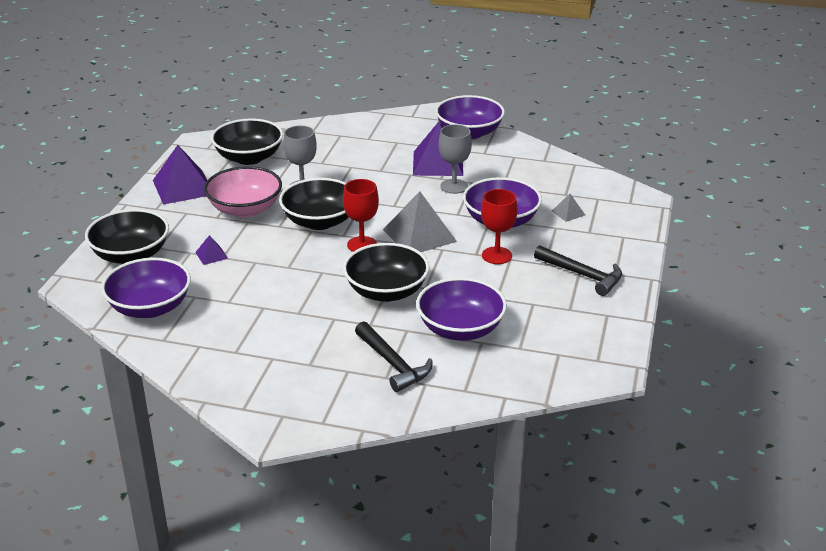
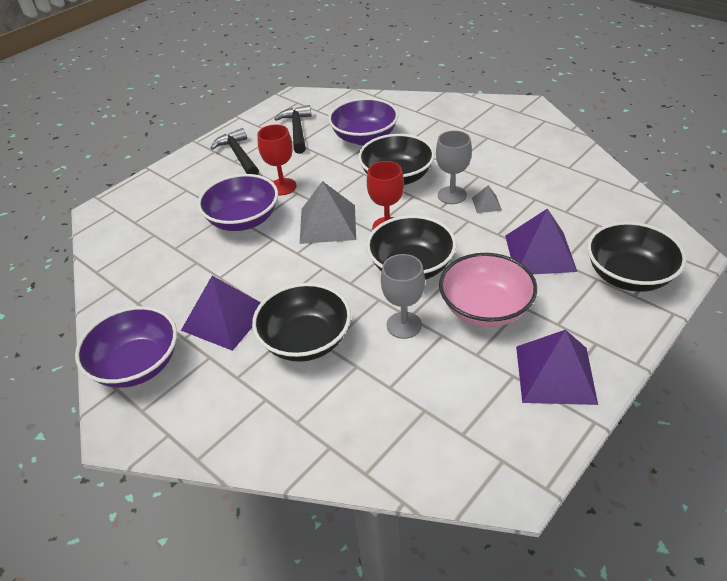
camera: 150 degrees left, 10 degrees up
purple bowl [101,258,191,318] -> none
purple pyramid [195,235,228,265] -> purple pyramid [505,208,577,274], size x2.19
black bowl [211,118,283,165] -> black bowl moved to [252,283,351,362]
black hammer [355,321,432,392] -> black hammer moved to [274,105,312,154]
grey goblet [439,124,472,194] -> grey goblet moved to [436,130,472,204]
grey pyramid [552,194,585,222] -> grey pyramid moved to [472,185,502,213]

